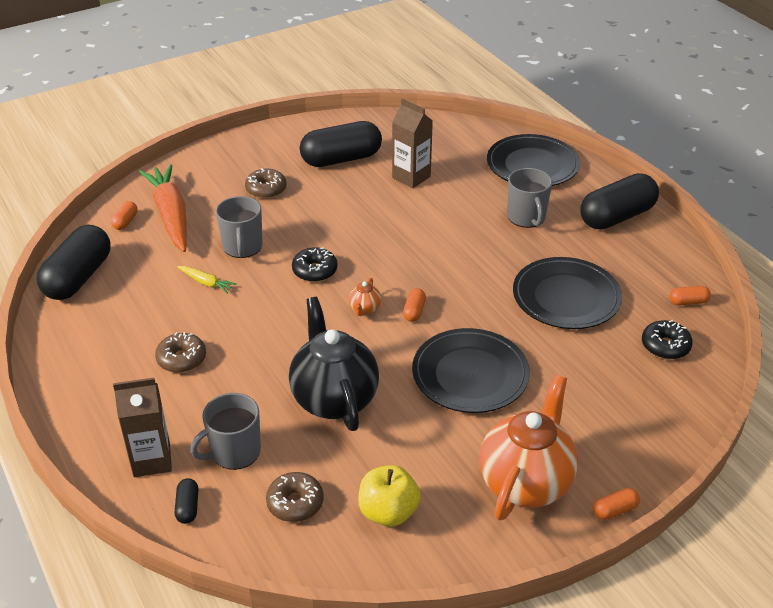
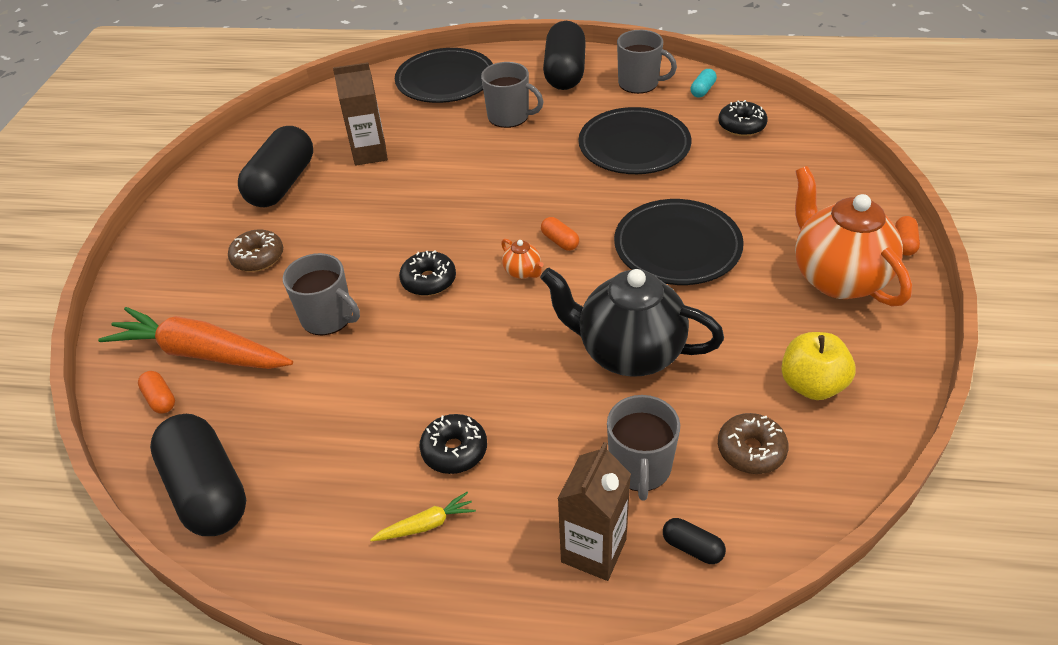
camera: 50 degrees left, 5 degrees up
brown donut [155,332,206,373] -> black donut [419,414,487,474]
yellow carrot [177,266,237,294] -> yellow carrot moved to [370,492,476,541]
orange capsule [670,286,711,306] -> turquoise capsule [691,69,717,97]
none -> grey mug [617,30,677,94]

